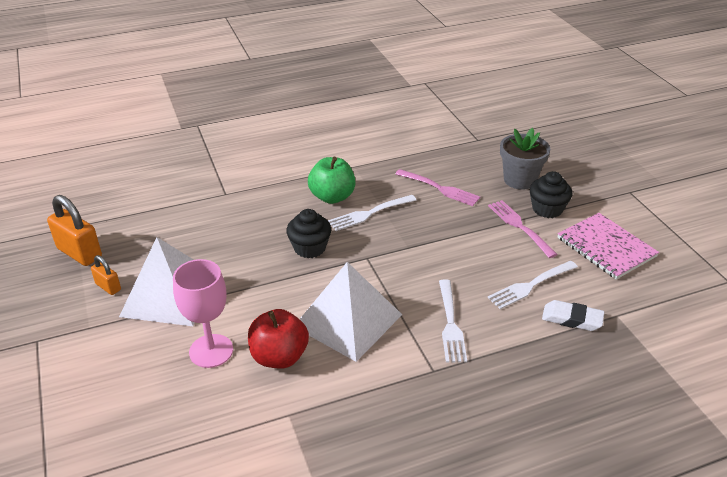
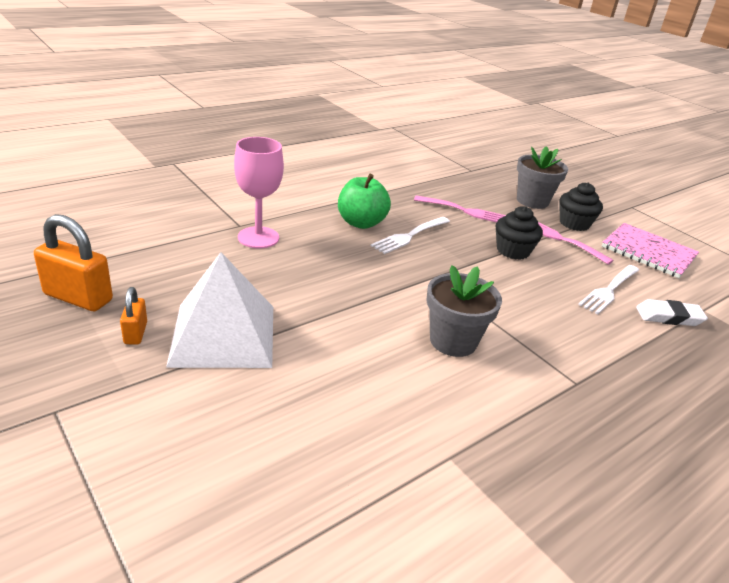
camera: 20 degrees left, 5 degrees down
orange padlock [91,255,121,295] -> orange padlock turned 60 degrees clockwise [120,287,147,344]
pink goblet [173,259,233,368] -> pink goblet moved to [234,137,284,249]
red apple [248,309,309,369] -> none
black cupcake [286,209,331,258] -> black cupcake moved to [496,206,543,260]
white pyramid [300,262,402,362] -> grey flower pot [426,265,502,357]
white fork [439,279,467,363] -> none

